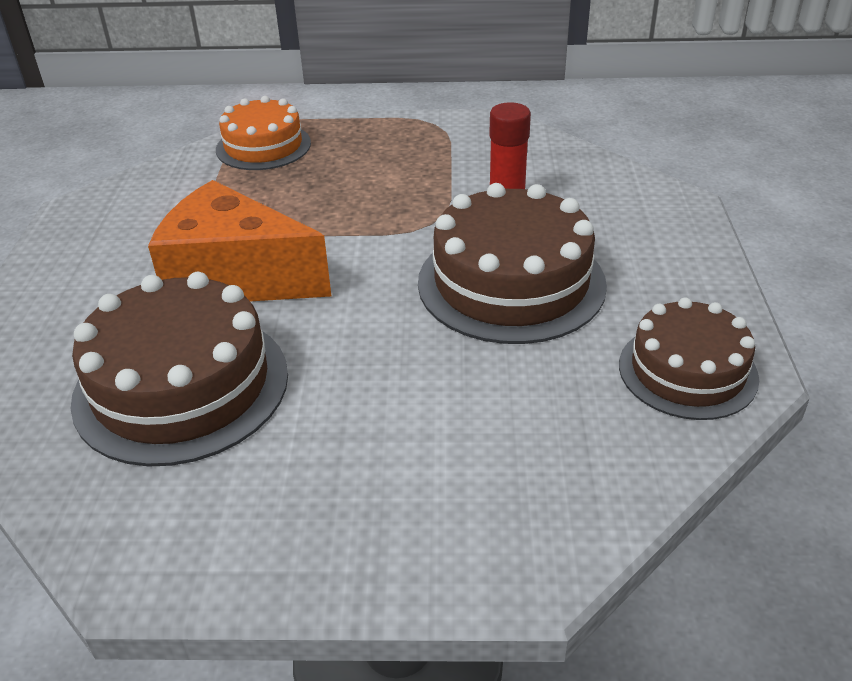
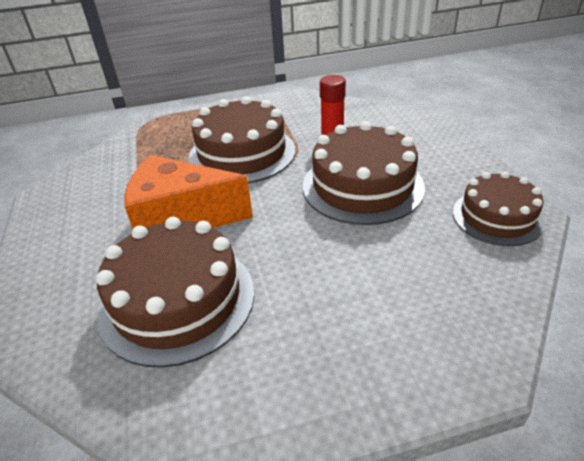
camera: 15 degrees left, 0 degrees up
orange cake [216,96,311,170] -> none
none -> brown cake [188,96,295,183]

